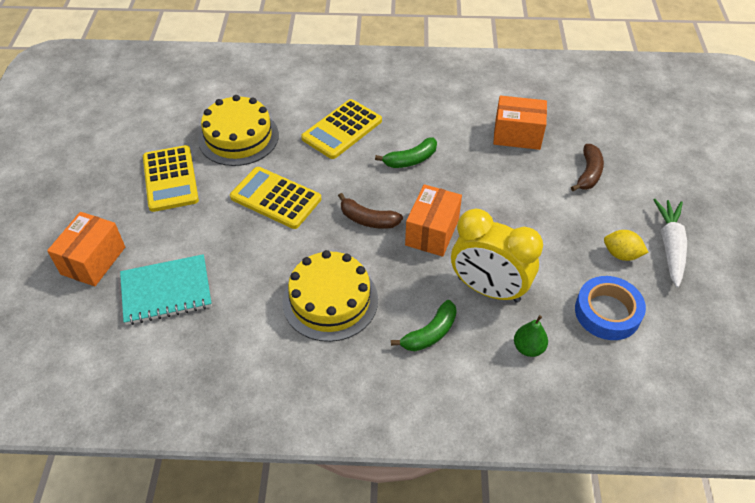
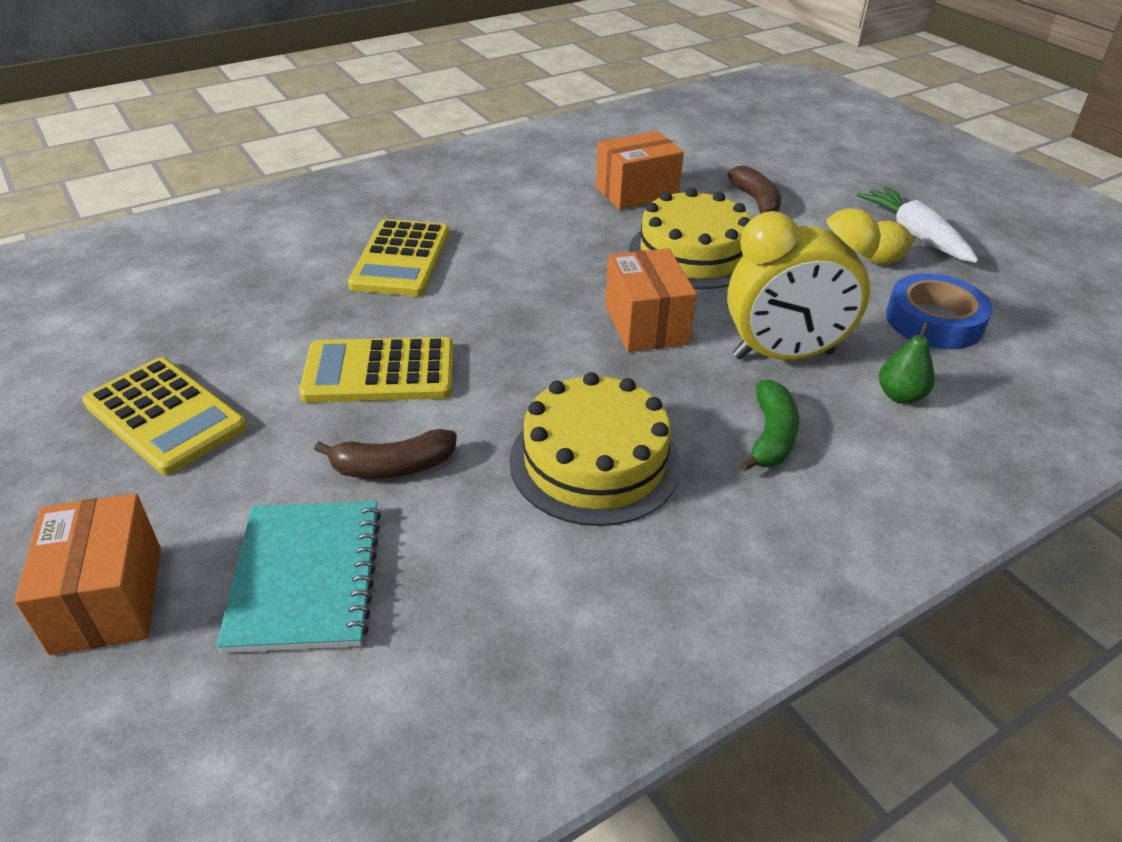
camera: 35 degrees left, 10 degrees down
turquoise notebook [120,254,212,325] -> turquoise notebook turned 45 degrees counterclockwise [216,501,381,653]
yellow cake [198,95,279,166] -> yellow cake moved to [629,188,751,289]
brown banana [338,193,403,229] -> brown banana moved to [314,429,457,479]
green banana [375,137,437,168] -> none

